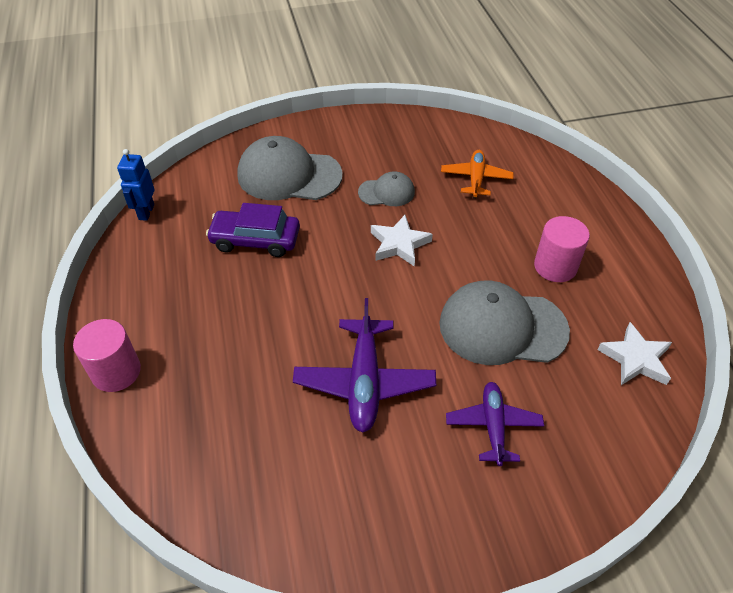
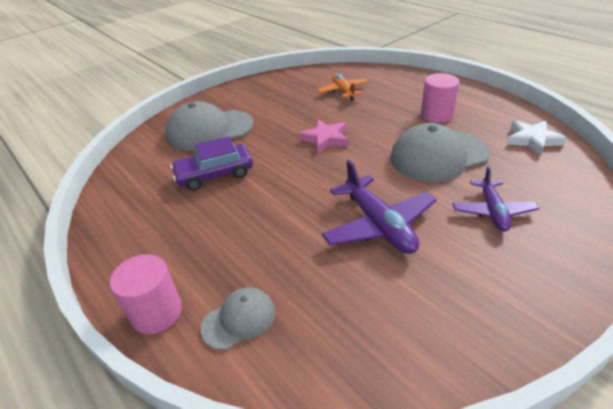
camera: 25 degrees left, 10 degrees down
blue robot [117,149,155,221] -> none
grey cap [358,171,415,206] -> grey cap moved to [201,287,276,350]
white star [371,215,433,267] -> pink star [299,119,348,153]
purple plane [446,382,544,466] -> purple plane turned 150 degrees counterclockwise [453,166,539,232]

